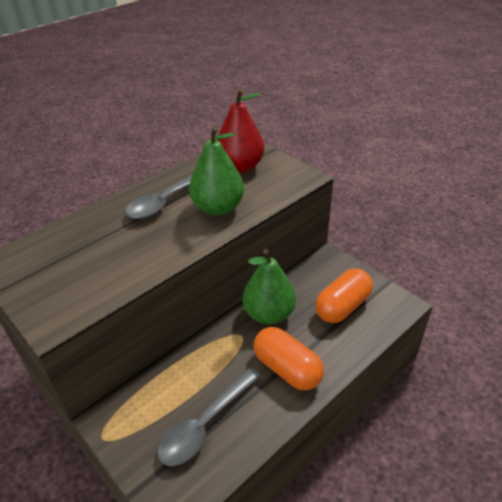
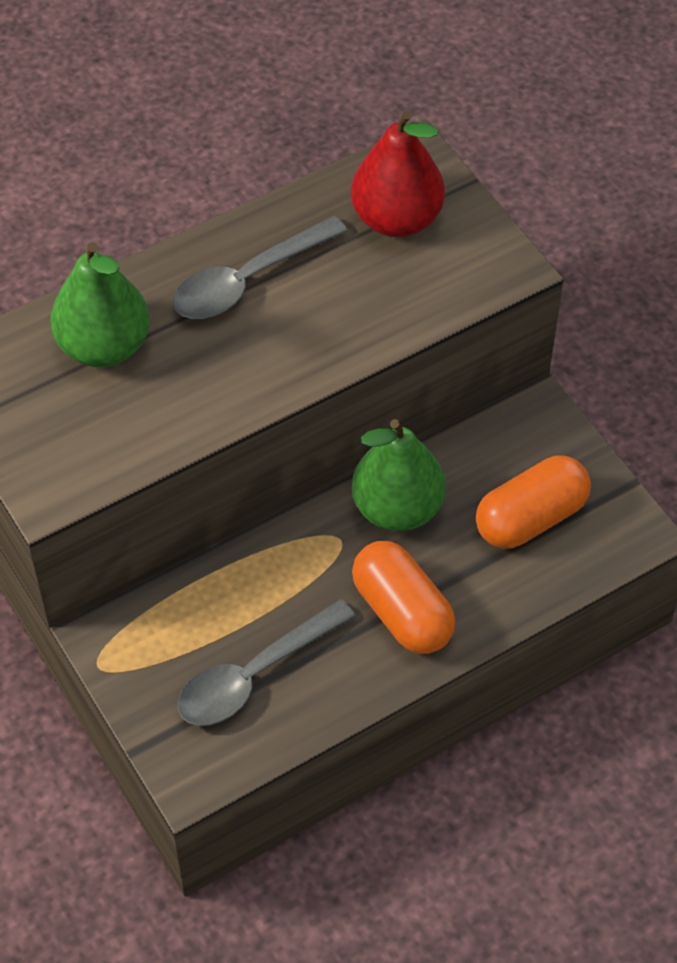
camera: 10 degrees right, 15 degrees up
green pear [189,126,244,216] -> green pear moved to [50,242,150,367]

